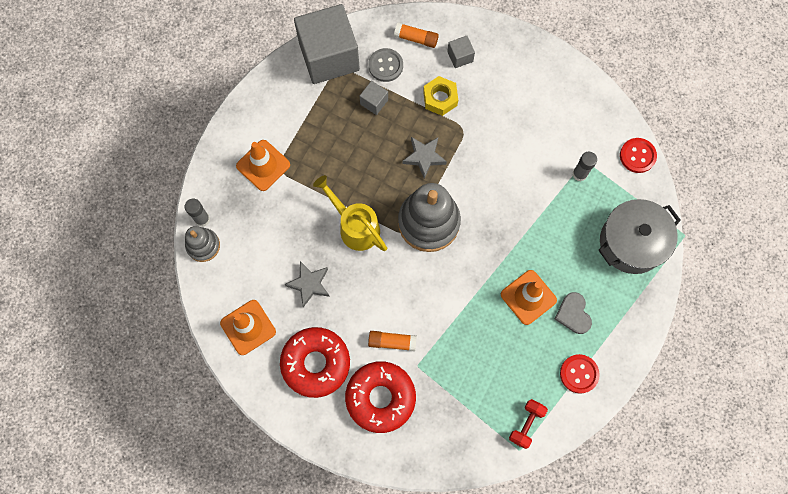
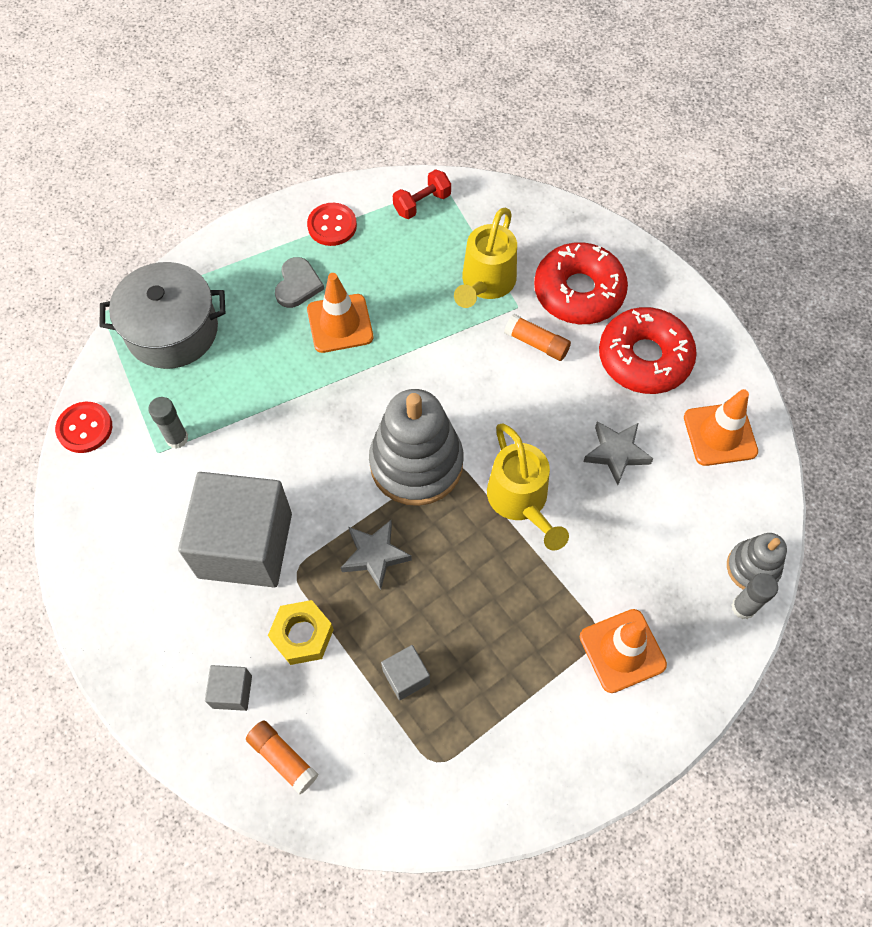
camera: 155 degrees left, 10 degrees down
grey cube [294,4,360,84] -> grey cube moved to [178,472,292,587]
grey button [368,48,403,82] -> none
none -> yellow watering can [454,208,517,308]

